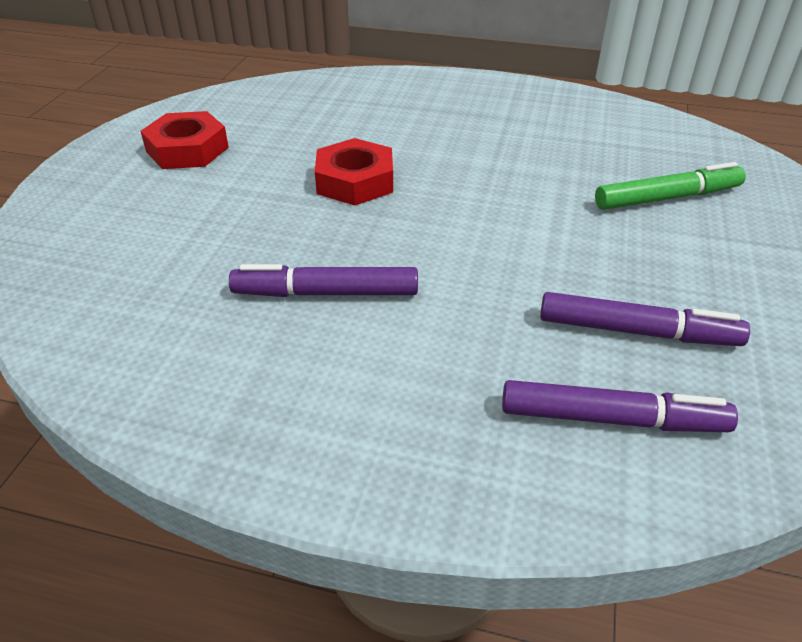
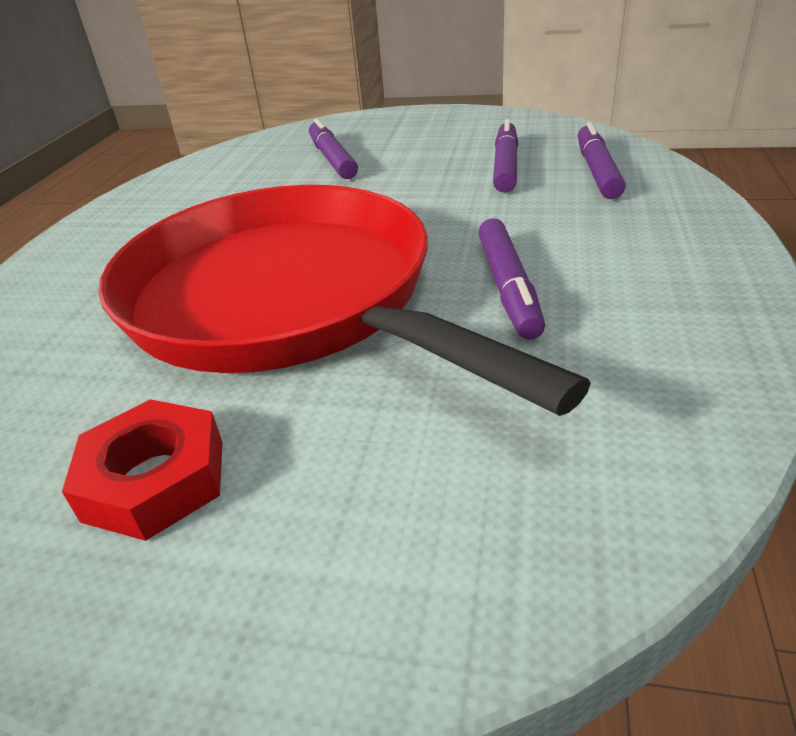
camera: 90 degrees left, 5 degrees down
red nut [315,138,393,206] -> red pan [98,185,591,416]
green marker [595,162,746,210] -> purple marker [309,119,358,179]

